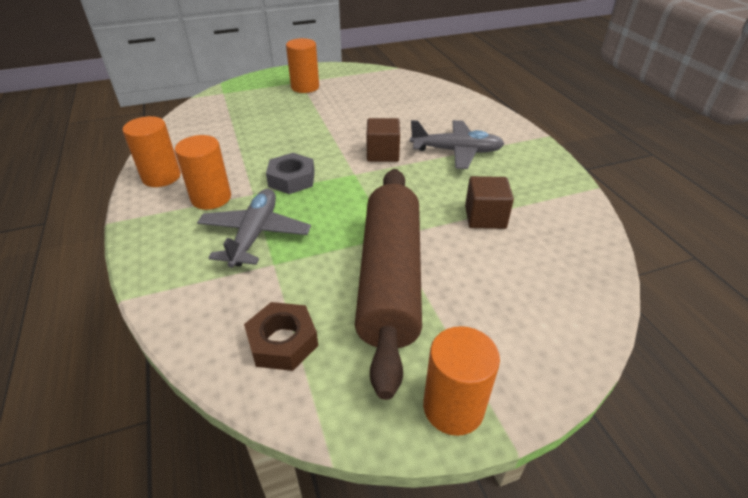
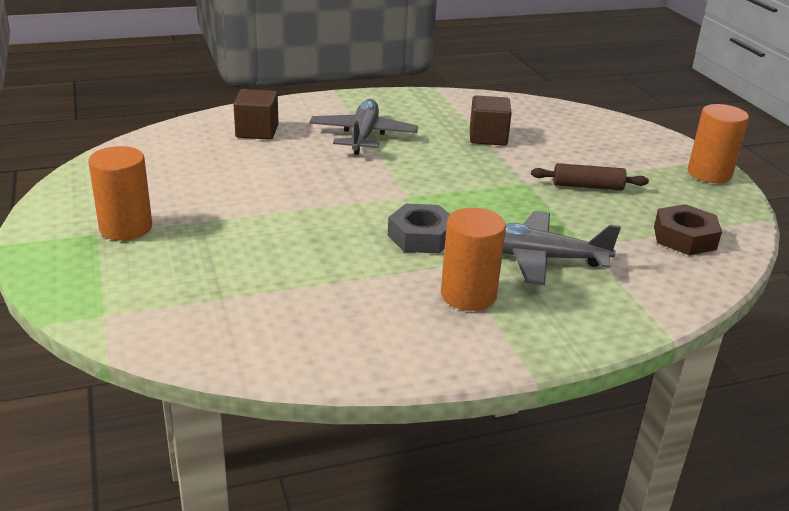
camera: 90 degrees left, 10 degrees down
orange cylinder [123,116,181,187] -> none
brown rolling pin [355,169,422,400] -> brown rolling pin [531,163,649,191], size x0.41
brown cube [366,118,400,162] -> brown cube moved to [233,89,278,140]

